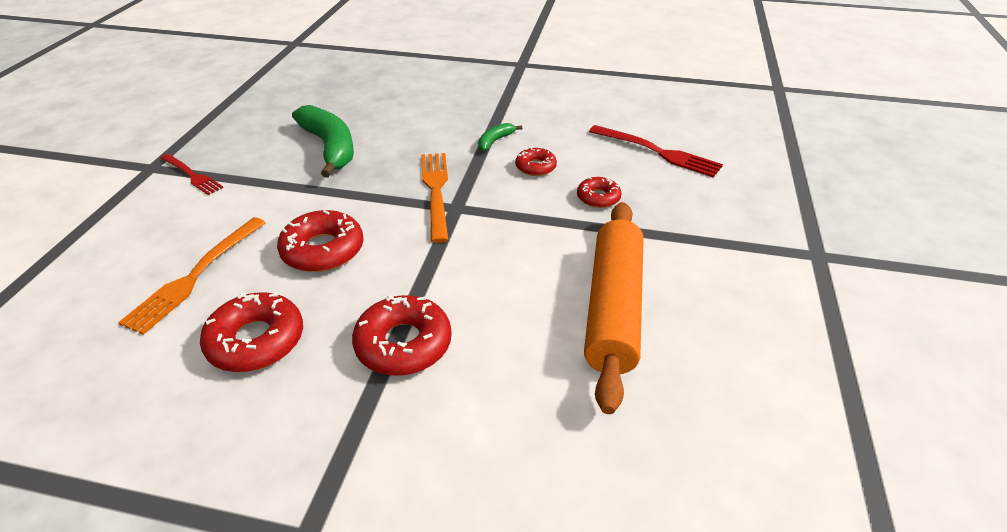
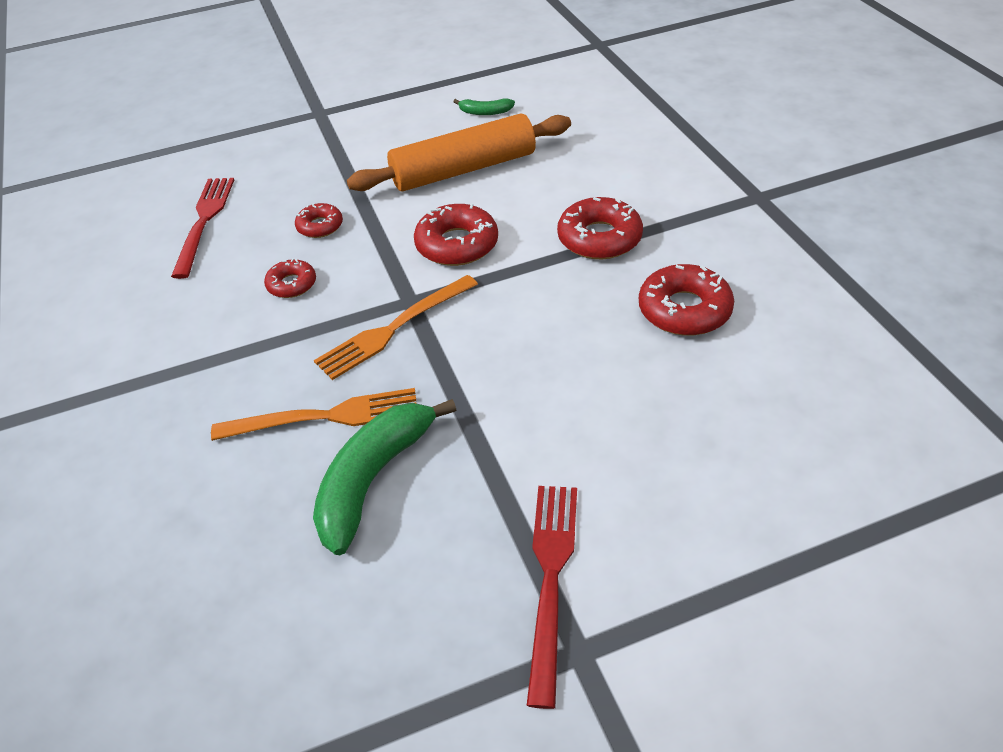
camera: 120 degrees left, 5 degrees up
orange fork [118,217,266,335] -> orange fork moved to [211,388,417,441]
red fork [161,154,223,195] -> red fork [527,486,577,709], size x1.52
red donut [277,210,364,272] -> red donut moved to [414,203,498,266]
green banana [478,123,522,151] -> green banana moved to [453,98,515,115]

